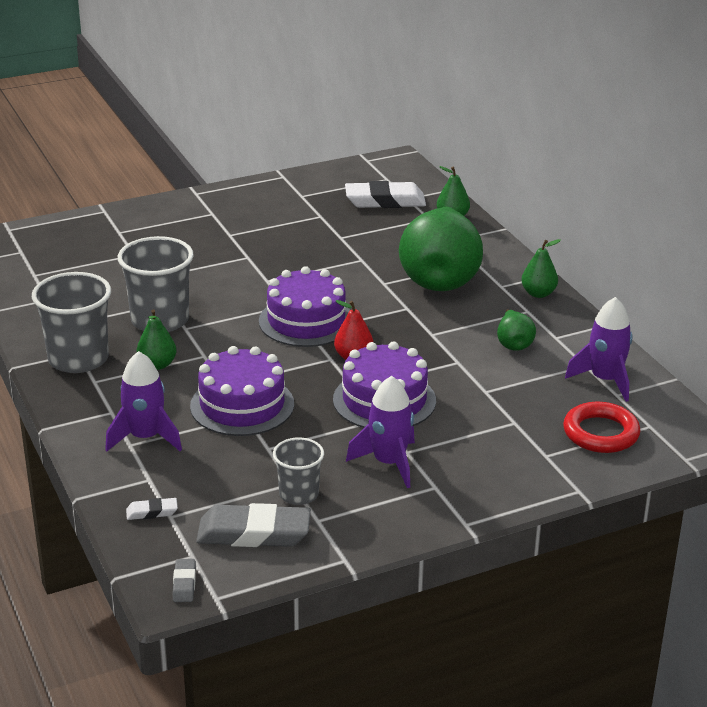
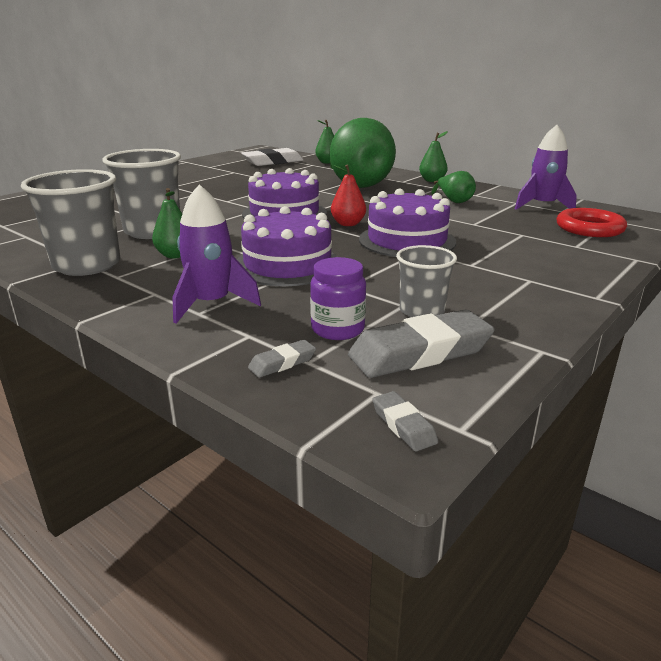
camera: 25 degrees left, 5 degrees down
white eraser [126,498,178,520] -> grey eraser [248,340,316,378]
purple rocket [346,376,415,488] -> none
none -> purple jar [310,257,366,340]

